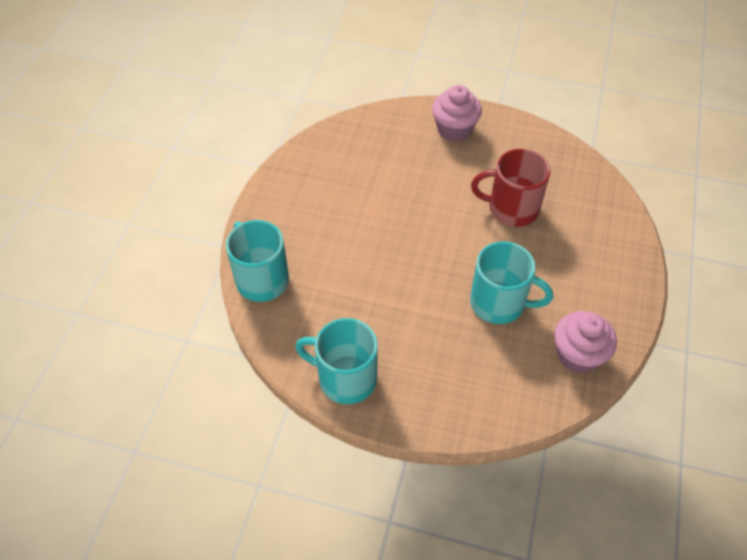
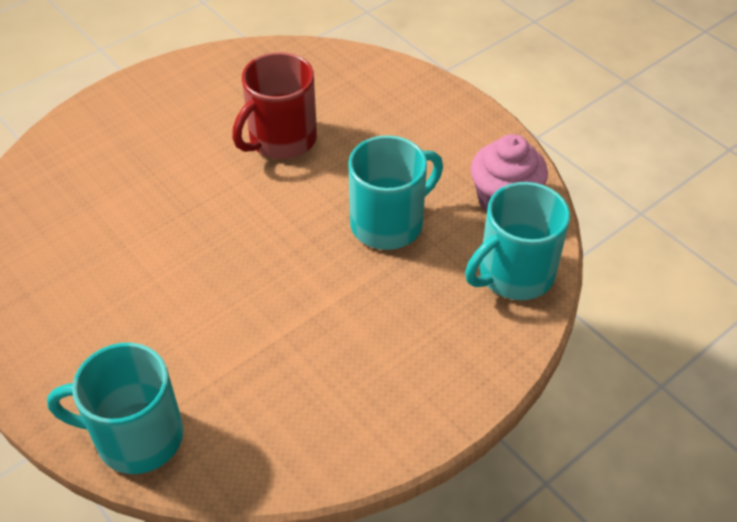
camera: 55 degrees left, 5 degrees down
turquoise mug [295,318,378,404] -> turquoise mug moved to [465,182,570,300]
pink cupcake [432,85,482,142] -> none

